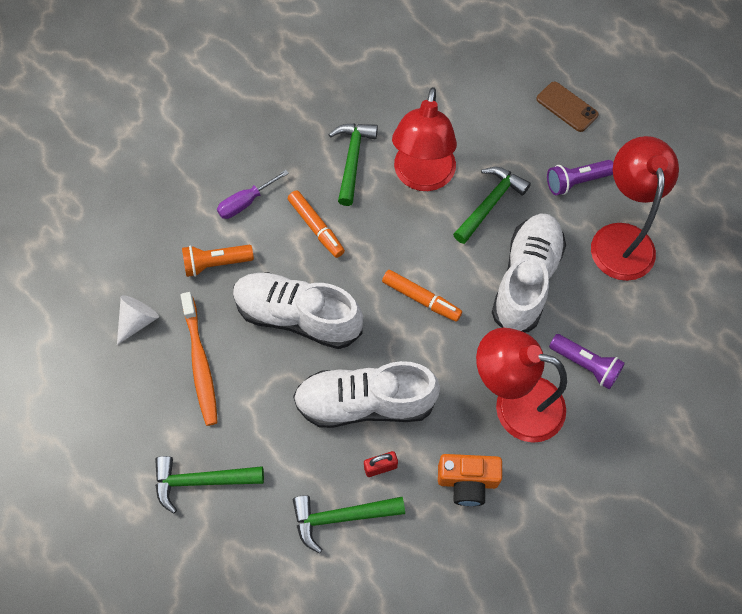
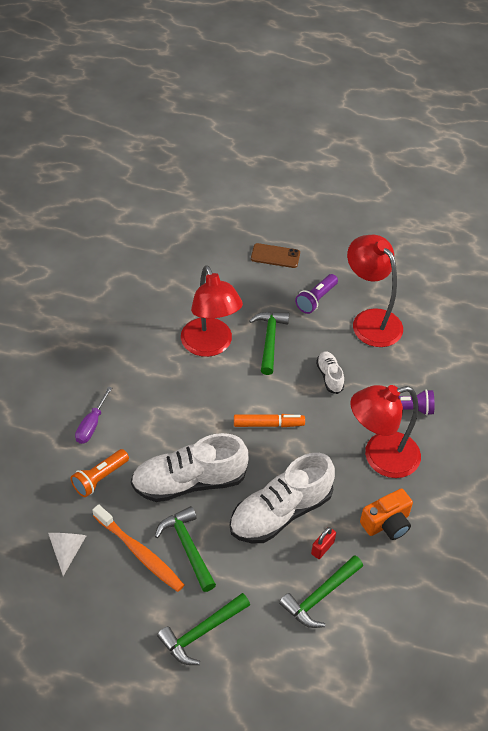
camera: 35 degrees left, 15 degrees down
orange marker [288,190,345,258] -> none
green hammer [328,123,378,206] -> green hammer moved to [155,506,216,592]
white shoe [492,213,566,333] -> white shoe [316,351,344,394], size x0.48

